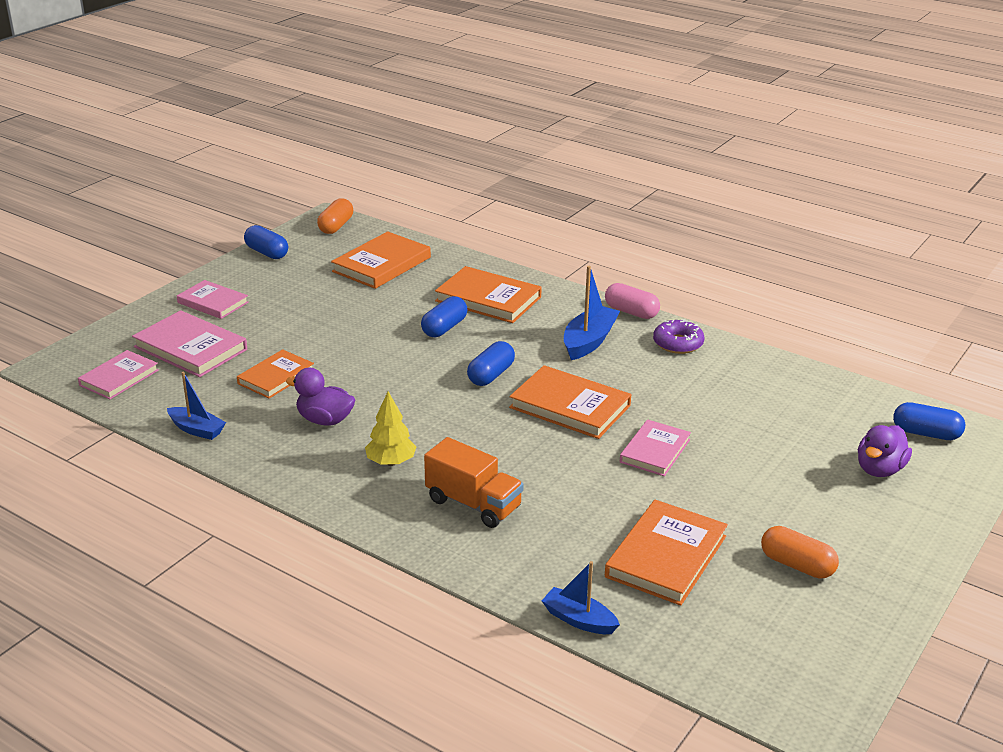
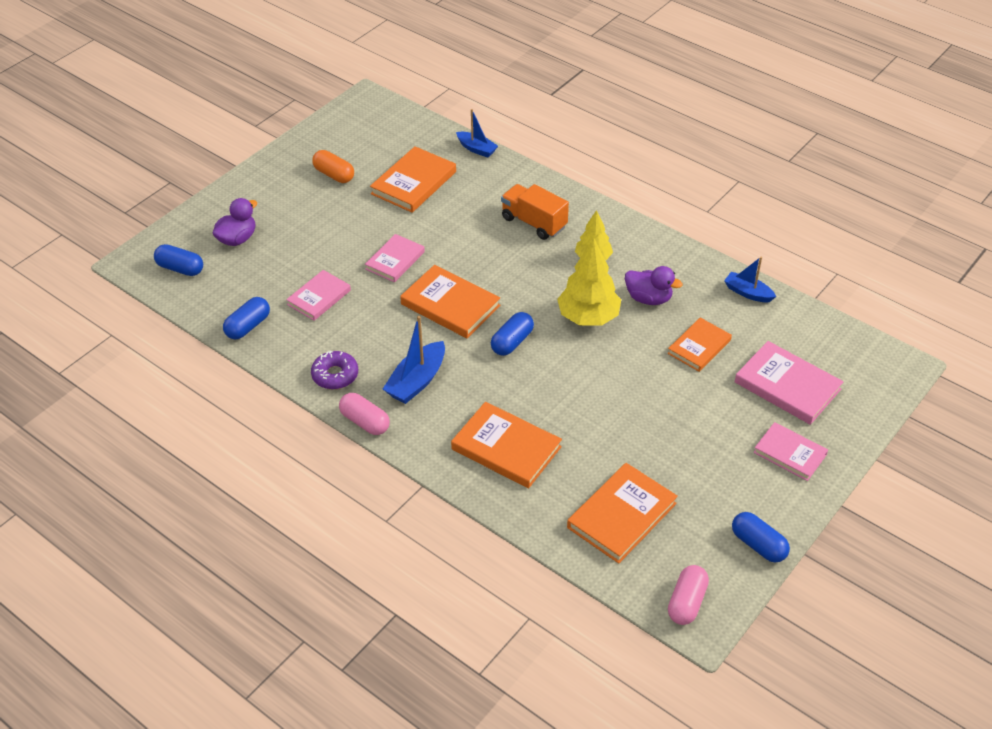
camera: 175 degrees left, 15 degrees up
pink book [78,350,159,399] -> pink book moved to [286,270,351,321]
orange capsule [317,198,353,234] -> pink capsule [668,565,709,625]
blue capsule [421,296,468,337] -> blue capsule moved to [223,297,270,339]
none -> yellow tree [557,238,621,326]

